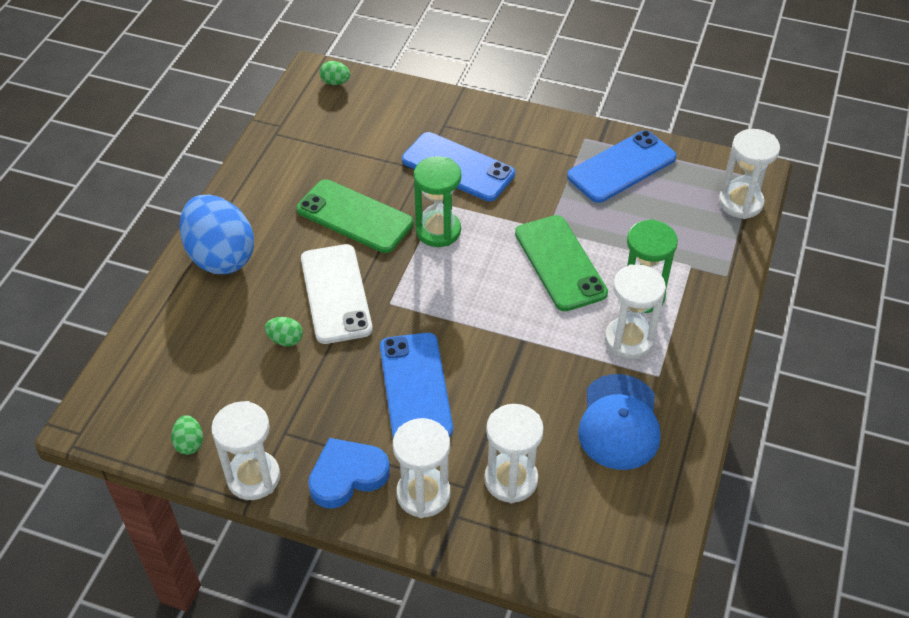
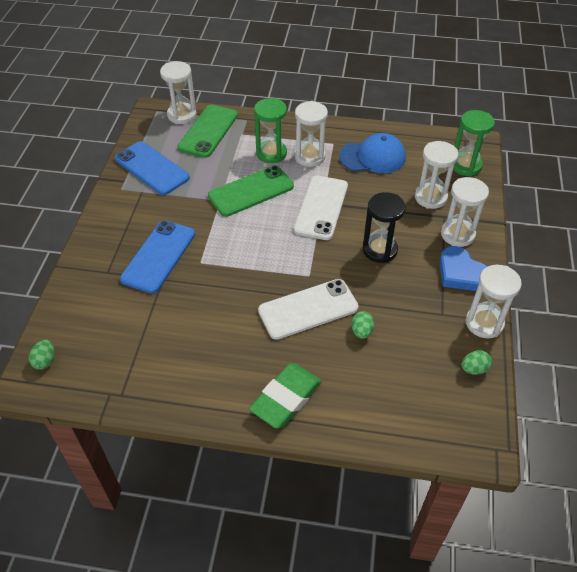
camera: 100 degrees left, 0 degrees up
blue egg [179,195,254,274] -> green eraser [249,364,322,429]
green phone [297,179,414,253] -> green phone moved to [178,105,238,158]
blue phone [380,333,453,438] -> black hourglass [363,192,406,263]
green hourglass [414,156,461,247] -> green hourglass moved to [453,110,495,176]
none -> white phone [294,176,348,240]

